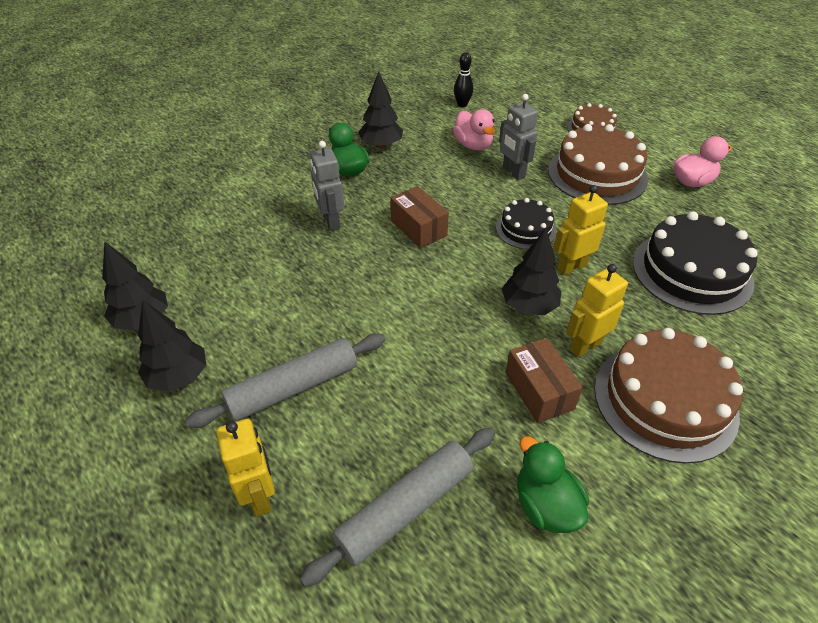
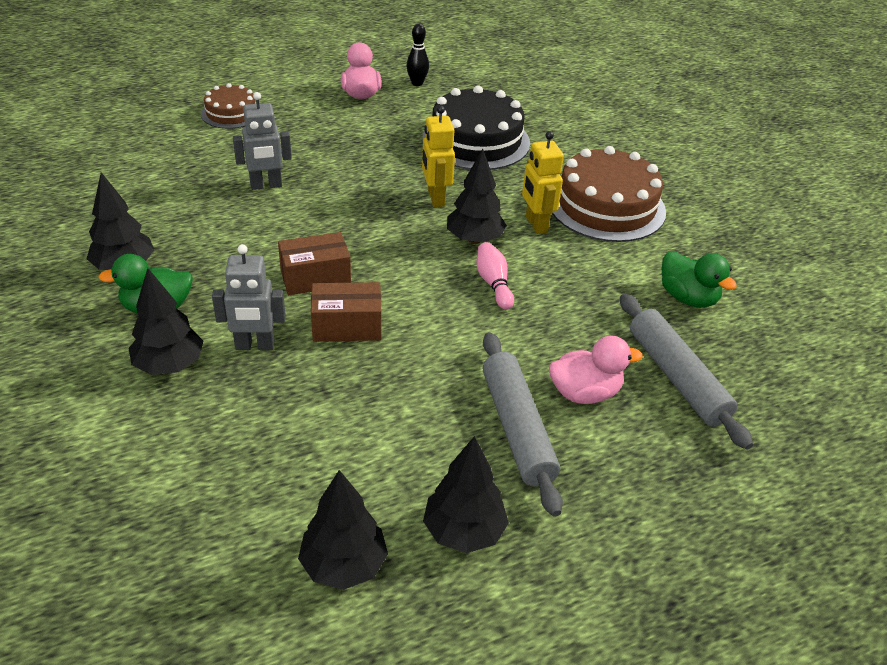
camera: 75 degrees left, 5 degrees down
yellow robot [217,419,275,517] -> none
pink duck [453,109,495,150] -> pink duck moved to [549,336,643,404]
black bowling pin [454,52,473,107] -> black bowling pin moved to [406,24,429,86]
black cake [496,198,556,249] -> none
brown box [505,338,583,423] -> brown box moved to [311,282,381,342]
green duck [517,436,589,533] -> green duck turned 120 degrees counterclockwise [662,251,737,308]
brown cake [548,124,648,205] -> none
none -> black tree [128,268,203,375]
none -> pink bowling pin [476,242,514,310]

